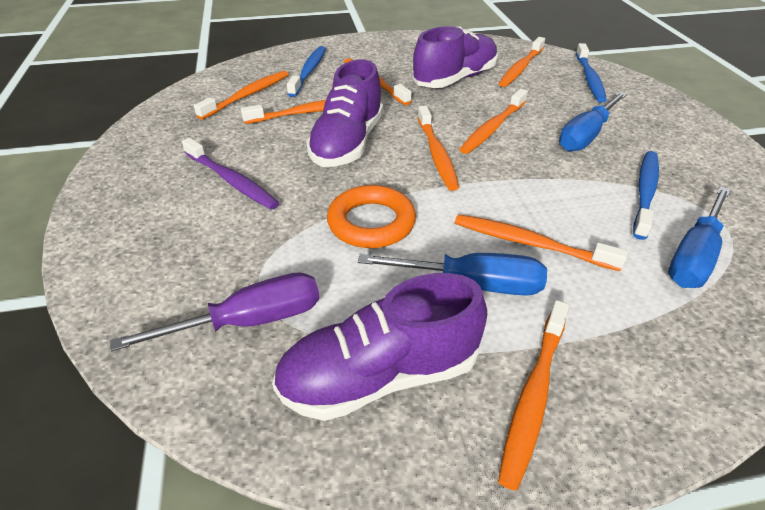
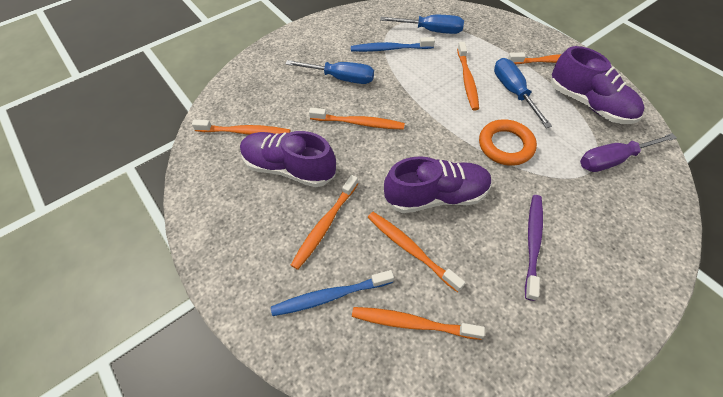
camera: 115 degrees left, 15 degrees up
purple screwdriver [110,272,320,352] -> purple screwdriver turned 60 degrees counterclockwise [580,133,677,172]
orange toothbrush [417,106,459,191] -> none
blue toothbrush [576,43,607,103] -> none

